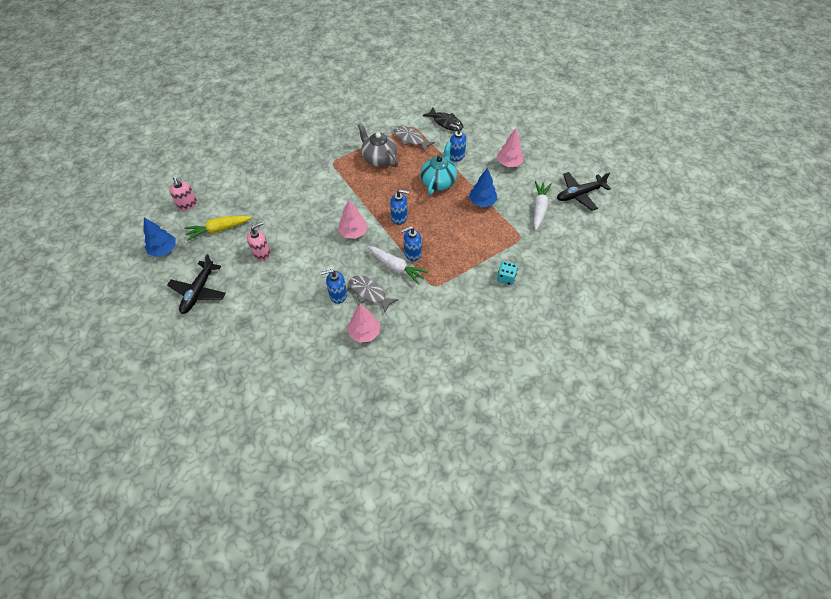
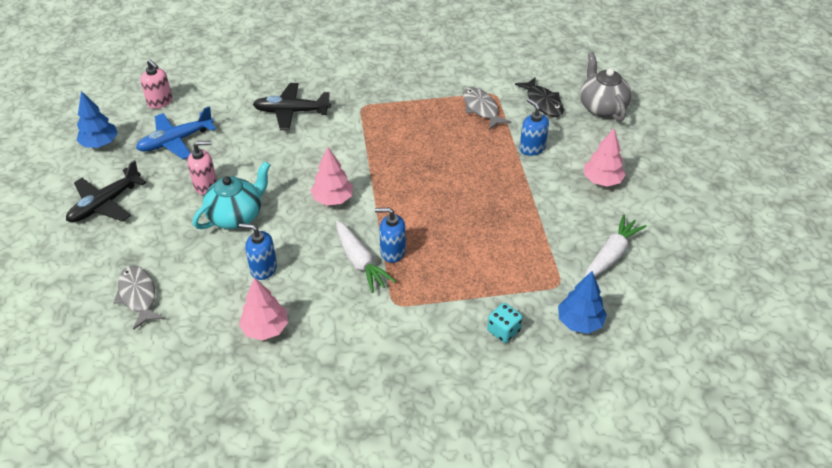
camera: 25 degrees right, 10 degrees down
pink soap dispenser [169,177,197,211] -> pink soap dispenser turned 45 degrees counterclockwise [140,59,172,109]
yellow carrot [184,216,252,241] -> blue plane [136,106,216,159]
grey fish [349,275,398,313] -> grey fish moved to [114,265,165,330]
grey teapot [358,123,398,167] -> grey teapot moved to [580,53,632,121]
blue soap dispenser [390,189,409,225] -> none
turquoise teapot [420,142,457,195] -> turquoise teapot moved to [193,161,270,229]
blue tree [469,168,497,207] -> blue tree moved to [558,271,607,334]
black plane [557,172,611,211] -> black plane moved to [253,83,331,130]

